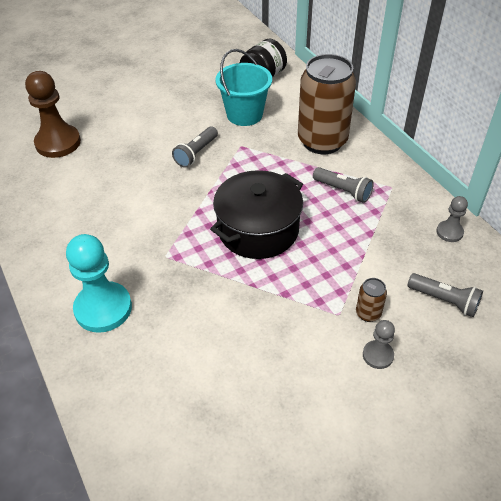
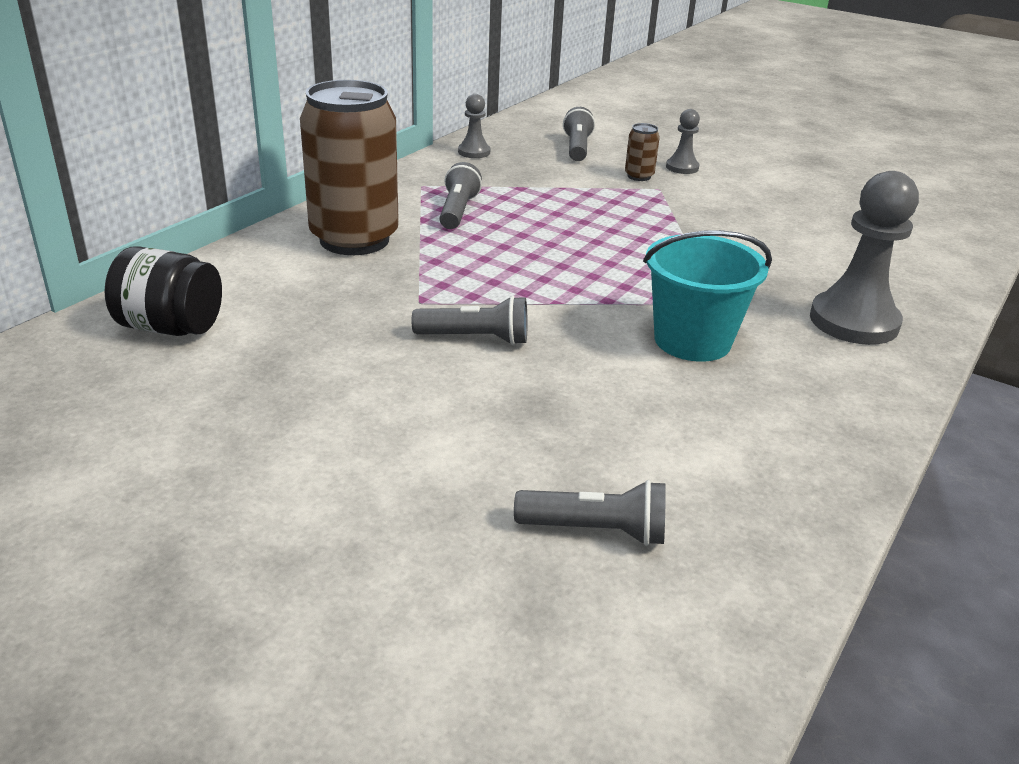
camera: 120 degrees left, 15 degrees down
brown pawn [25,71,81,158] -> grey flashlight [514,480,666,546]
turquoise pawn [66,234,132,333] -> grey pawn [810,171,919,345]
black pot [210,170,303,259] -> none
turquoise bucket [215,49,272,126] -> turquoise bucket moved to [643,230,772,362]

